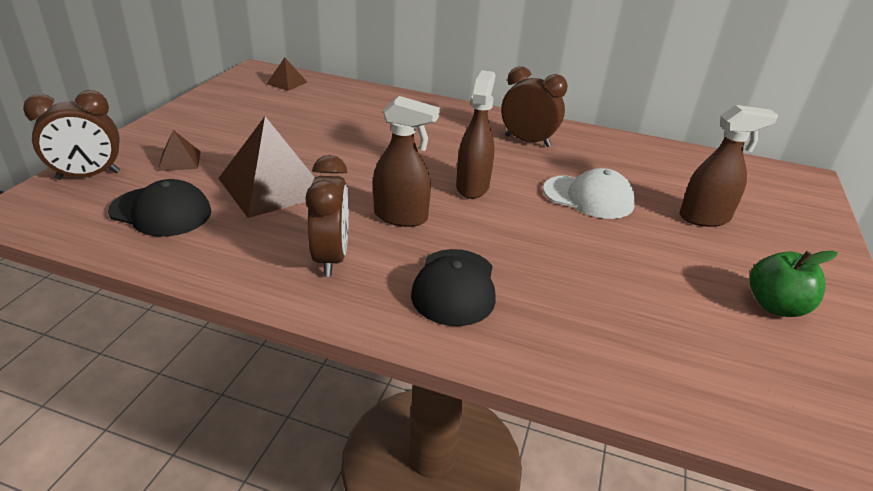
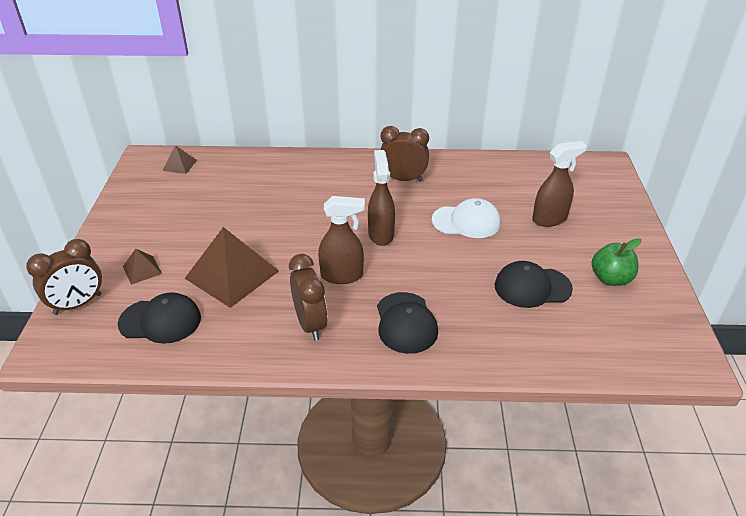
camera: 15 degrees left, 5 degrees up
none -> black cap [495,261,573,308]

